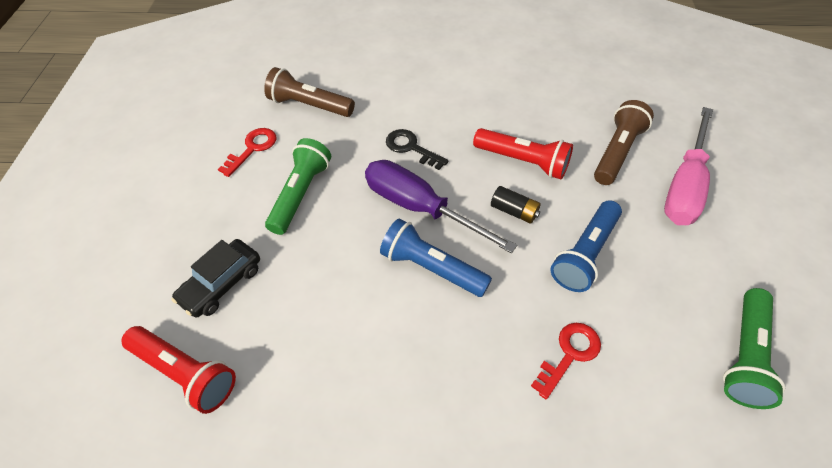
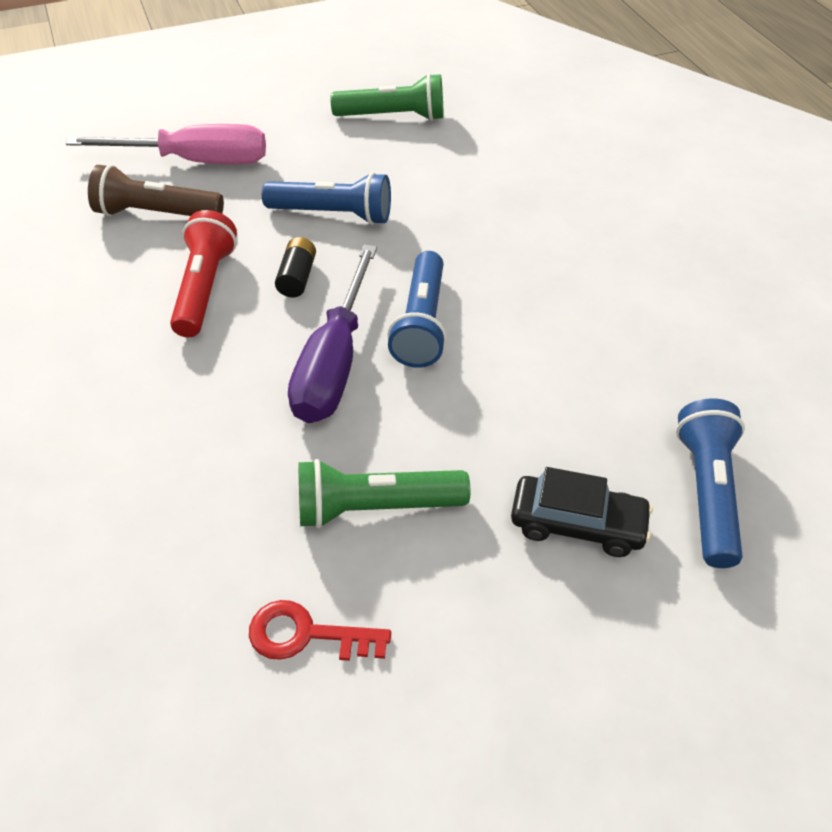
camera: 115 degrees left, 5 degrees down
red flashlight [121,326,236,414] -> blue flashlight [676,398,745,568]
brown flashlight [264,67,355,117] -> none
black key [386,129,449,170] -> none
red key [531,323,601,400] -> none

